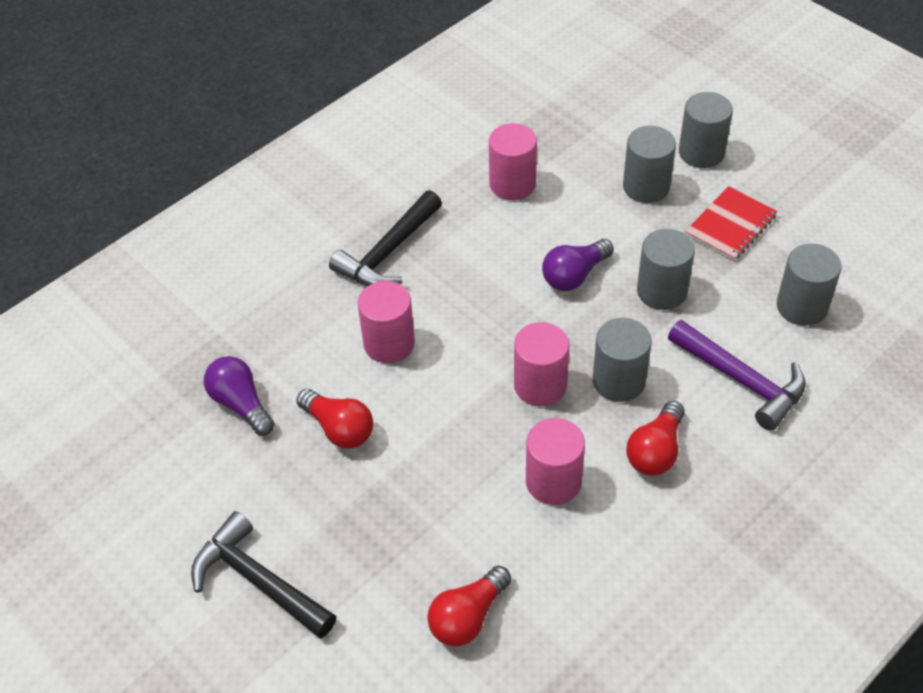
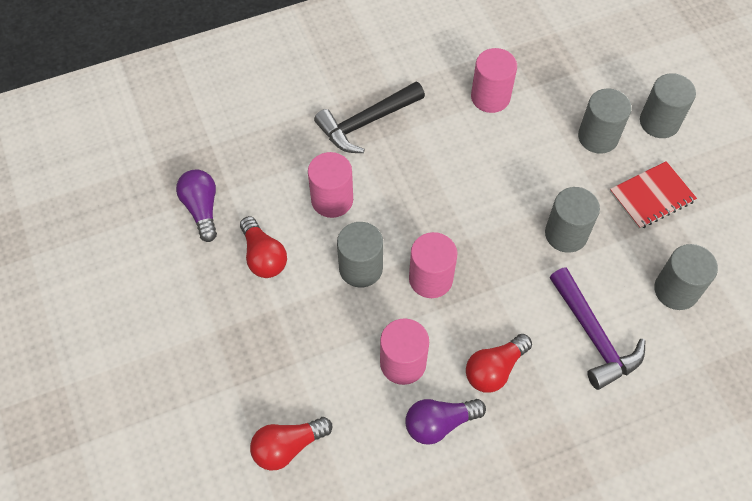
camera: 20 degrees right, 10 degrees up
black hammer [191,511,337,638] -> none
purple light bulb [542,239,614,291] -> purple light bulb moved to [406,399,486,445]
grey cylinder [593,318,652,402] -> grey cylinder moved to [337,222,383,288]

